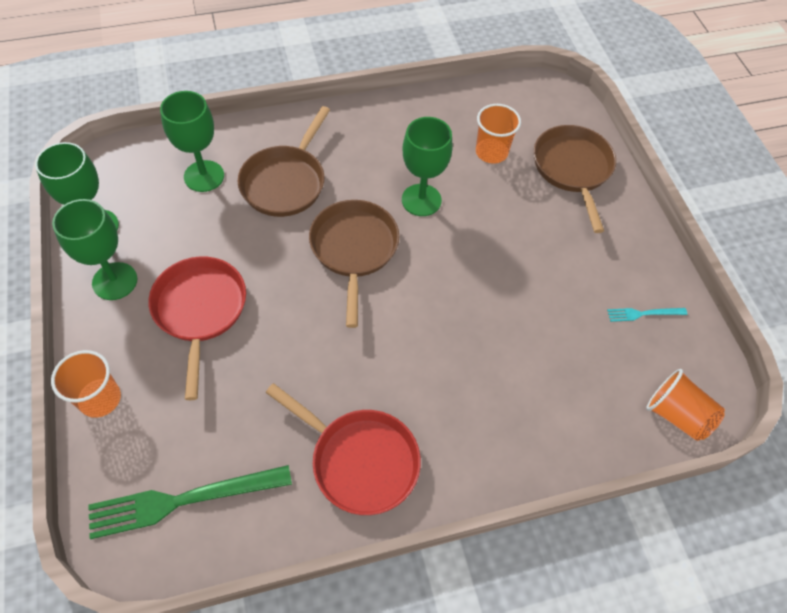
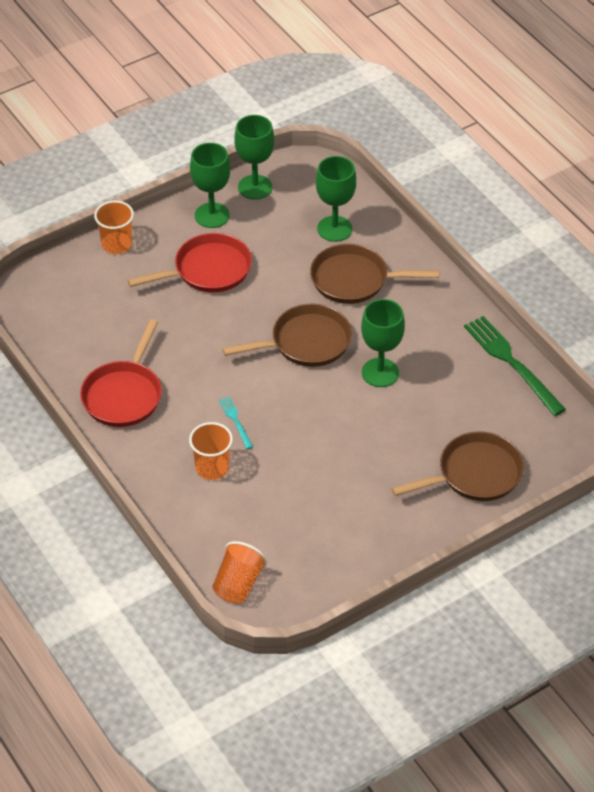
camera: 75 degrees right, 10 degrees down
green fork [88,465,292,539] -> green fork moved to [464,316,566,416]
orange cup [476,104,521,164] -> orange cup moved to [189,422,233,480]
turquoise fork [607,308,687,322] -> turquoise fork moved to [219,397,253,449]

